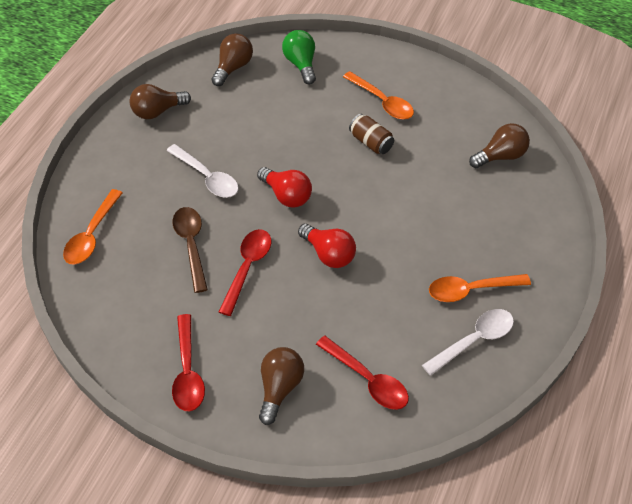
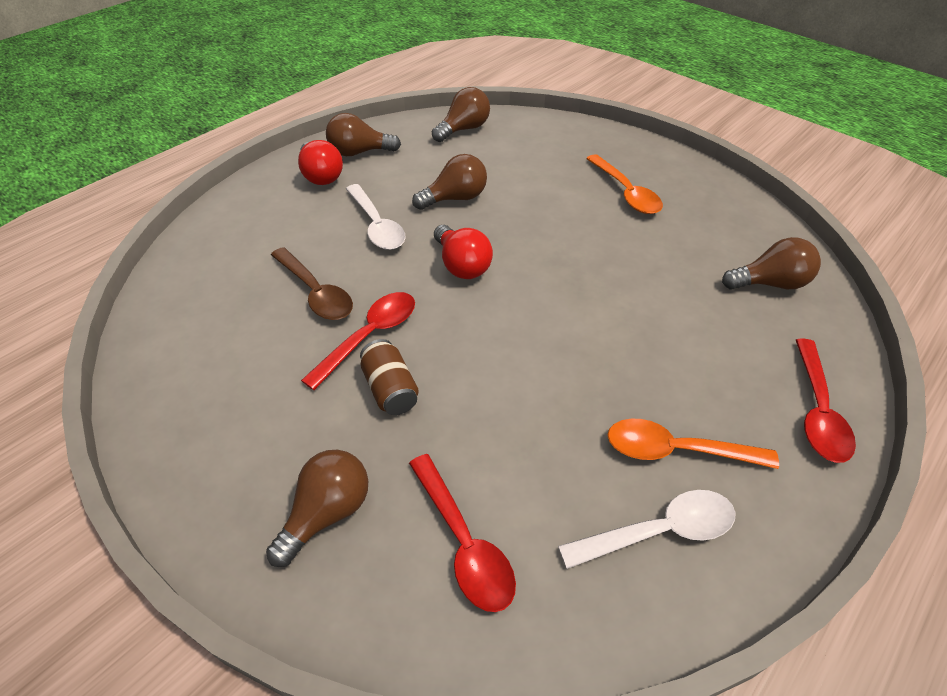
camera: 20 degrees right, 5 degrees down
orange spoon [63,189,122,265] -> none
brown spoon [172,207,208,293] -> brown spoon turned 135 degrees clockwise [271,247,353,320]
red spoon [172,314,205,411] -> red spoon moved to [796,338,856,463]
green light bulb [282,30,316,85] -> none
red light bulb [298,224,356,268] -> red light bulb moved to [298,140,343,185]
brown can [349,114,394,154] -> brown can moved to [360,339,419,415]
none -> brown light bulb [412,154,487,210]

